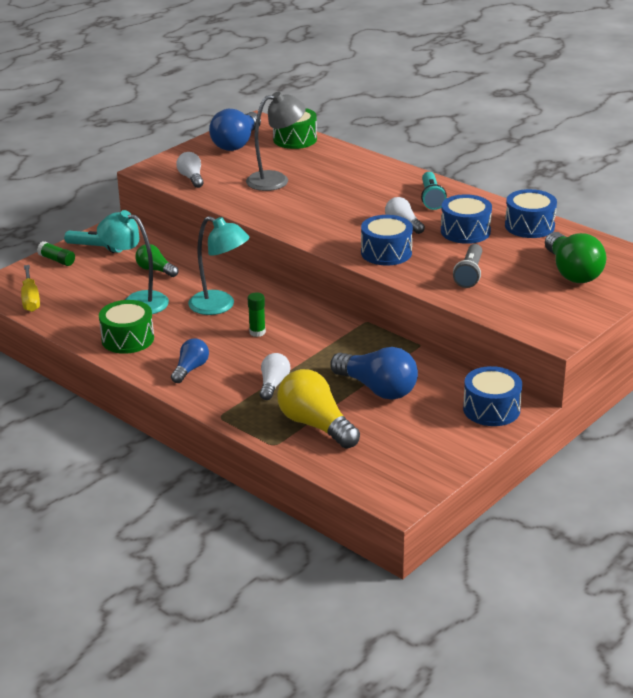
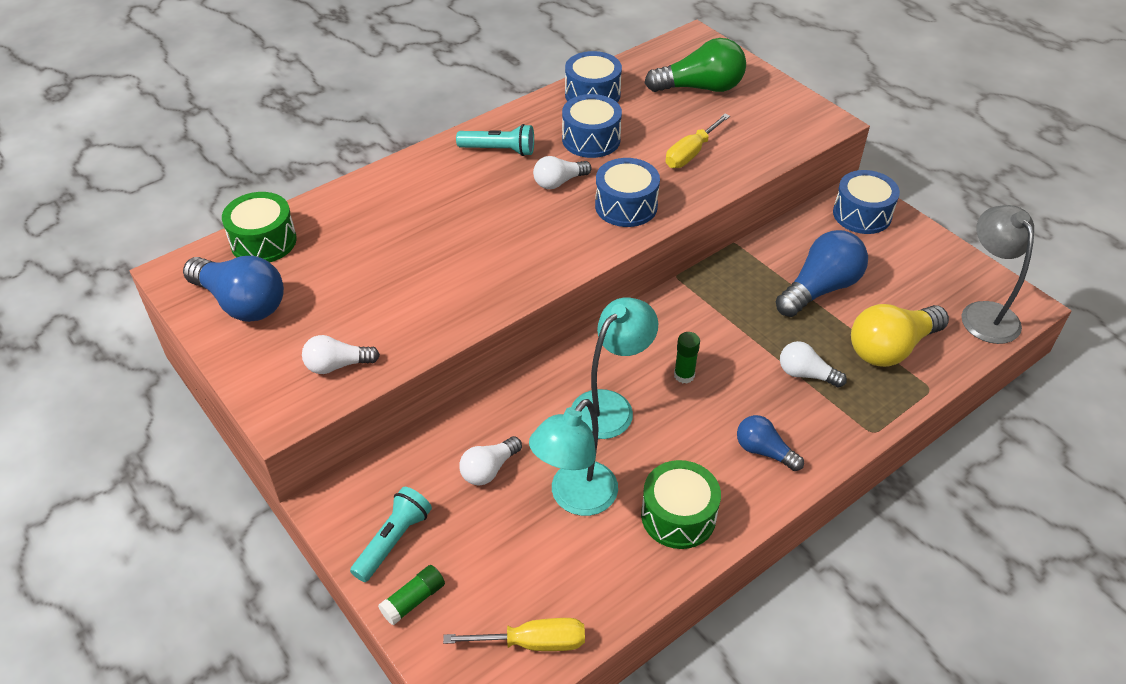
camera: 80 degrees left, 15 degrees up
green light bulb [135,244,178,277] -> white light bulb [459,436,522,486]
grey lamp [246,92,306,191] -> grey lamp moved to [961,205,1034,344]
grey flashlight [453,244,482,288] -> yellow screwdriver [666,114,730,168]

